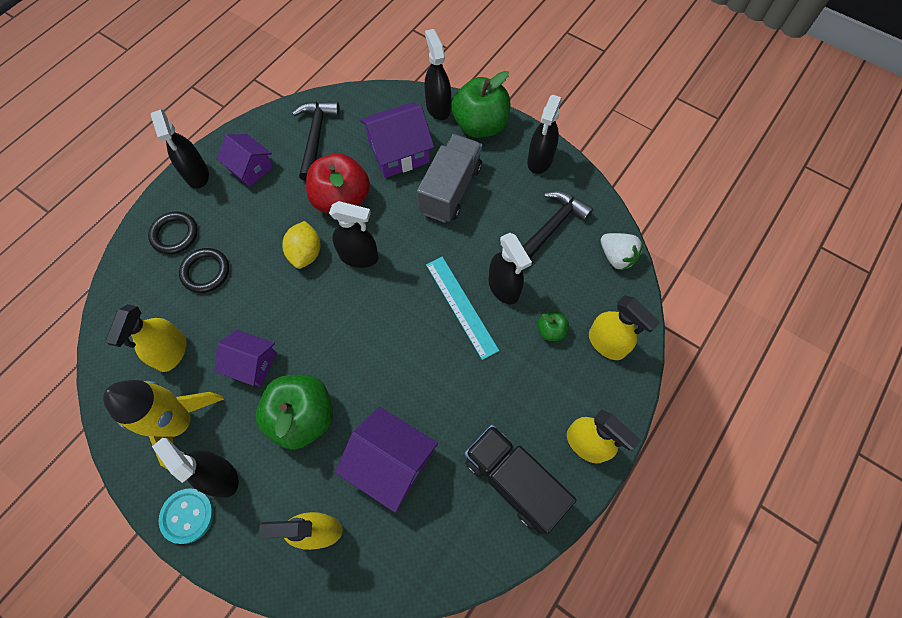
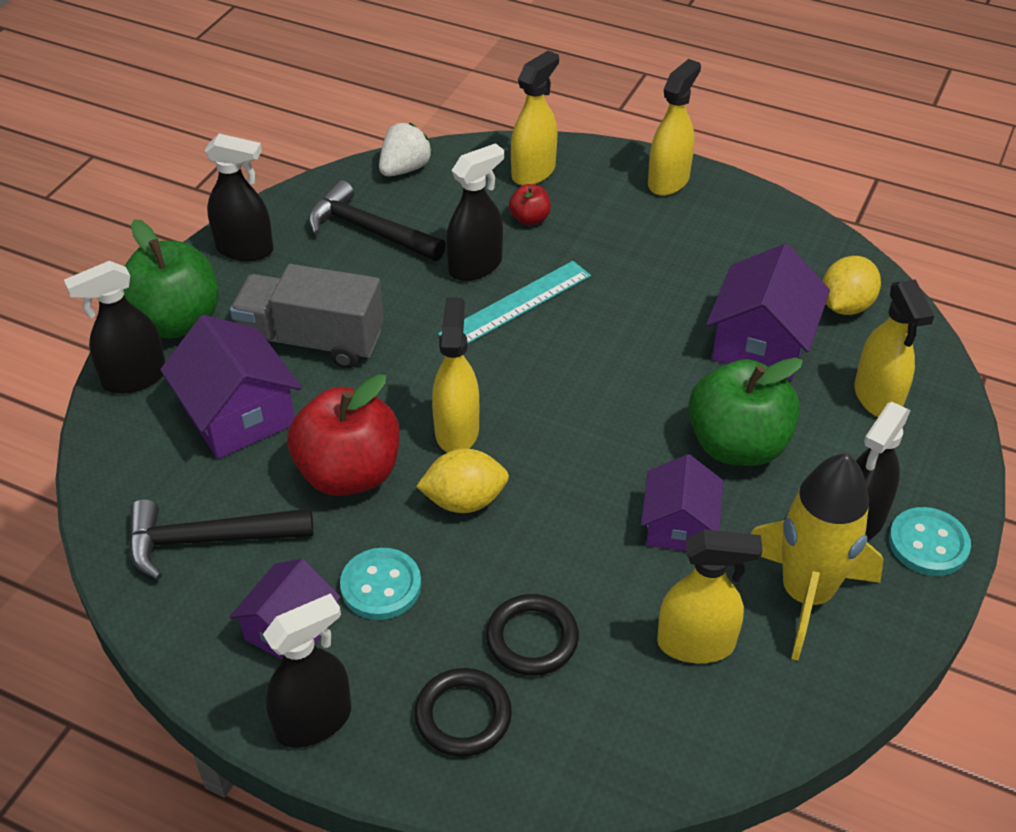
camera: 100 degrees left, 20 degrees down
black spray bottle [329,201,378,268] -> yellow spray bottle [432,297,479,452]
black truck [465,425,576,534] -> none
green apple [537,311,569,341] -> red apple [509,184,551,225]
none -> turquoise button [340,548,421,620]
none -> yellow lemon [823,256,881,315]

